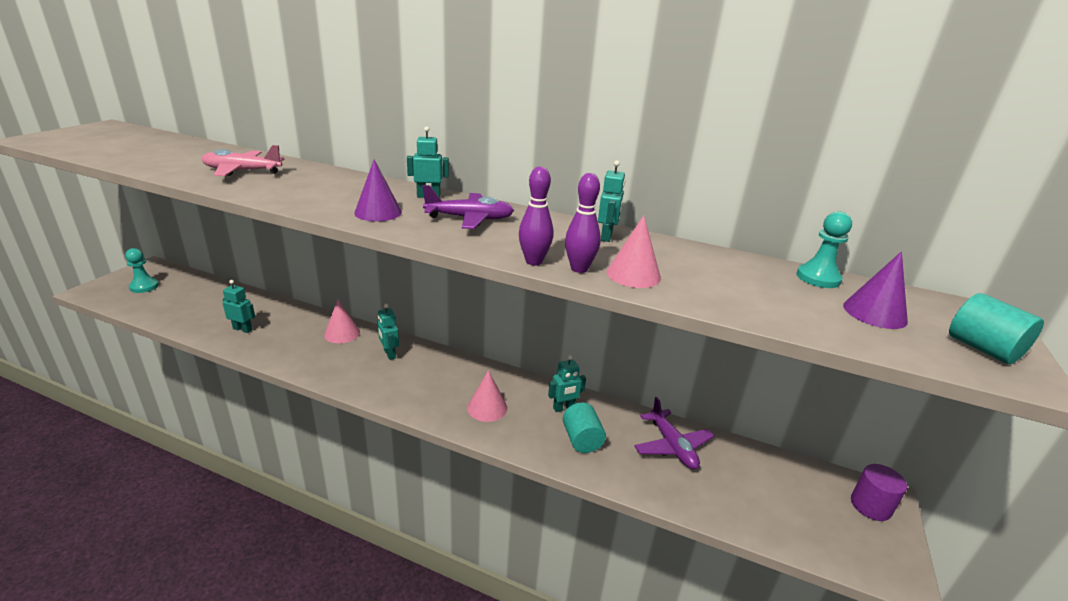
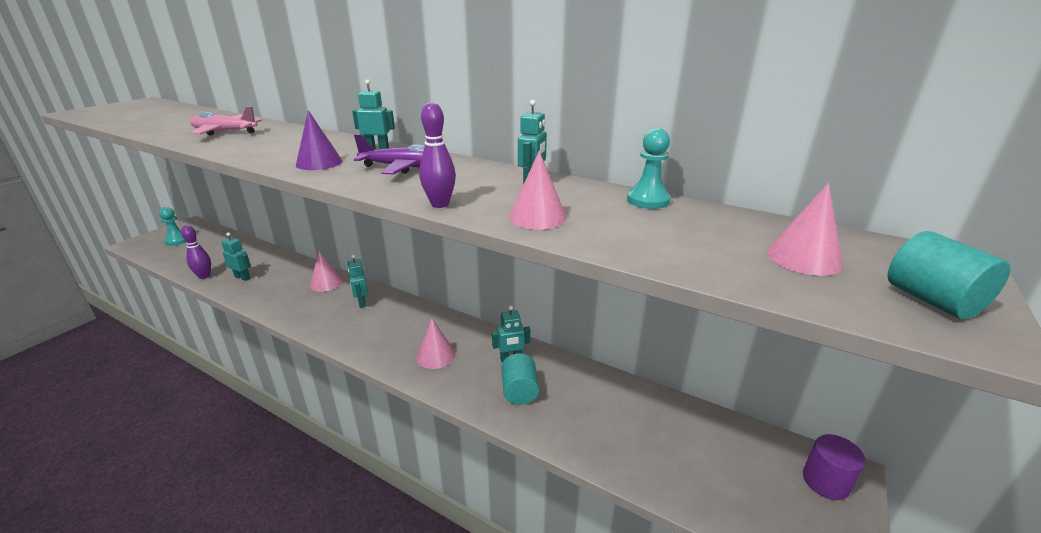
camera: 10 degrees right, 0 degrees up
purple bowling pin [565,173,601,273] -> purple bowling pin moved to [181,225,211,279]
purple plane [634,397,714,469] -> none
turquoise pawn [796,211,852,288] -> turquoise pawn moved to [627,128,671,209]
purple cone [843,251,908,329] -> pink cone [767,183,843,276]

